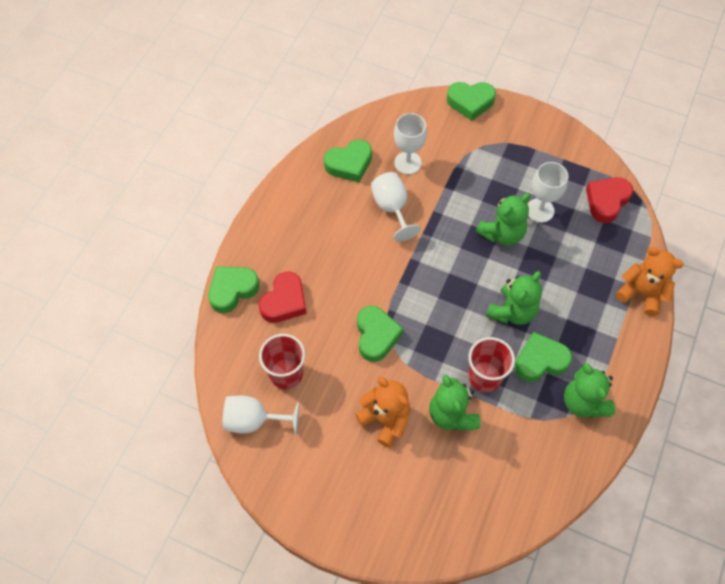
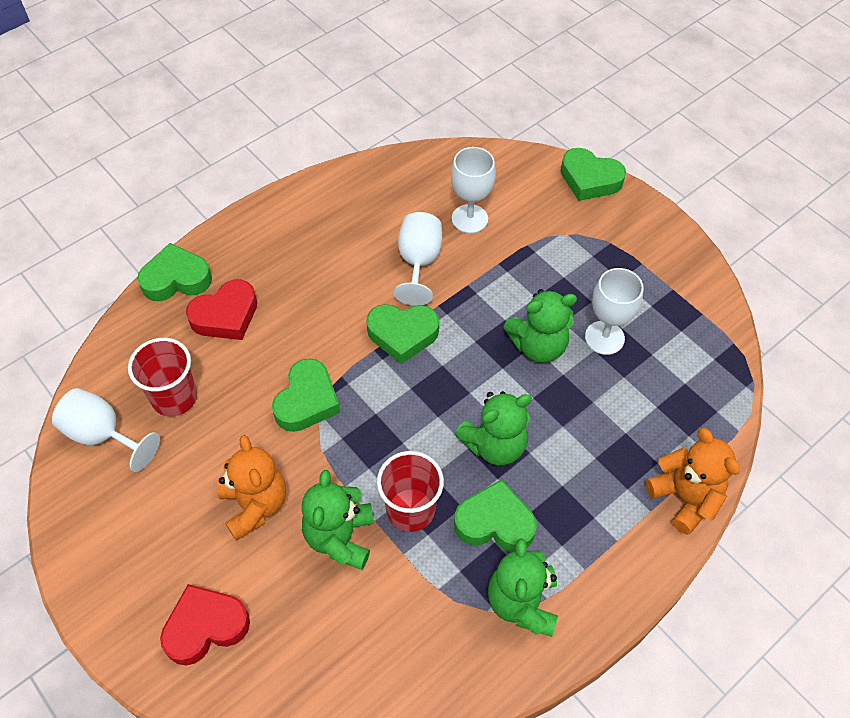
camera: 25 degrees right, 5 degrees down
green heart [324,140,372,182] -> green heart moved to [366,304,439,364]
red heart [586,177,633,223] -> red heart moved to [160,584,250,665]

